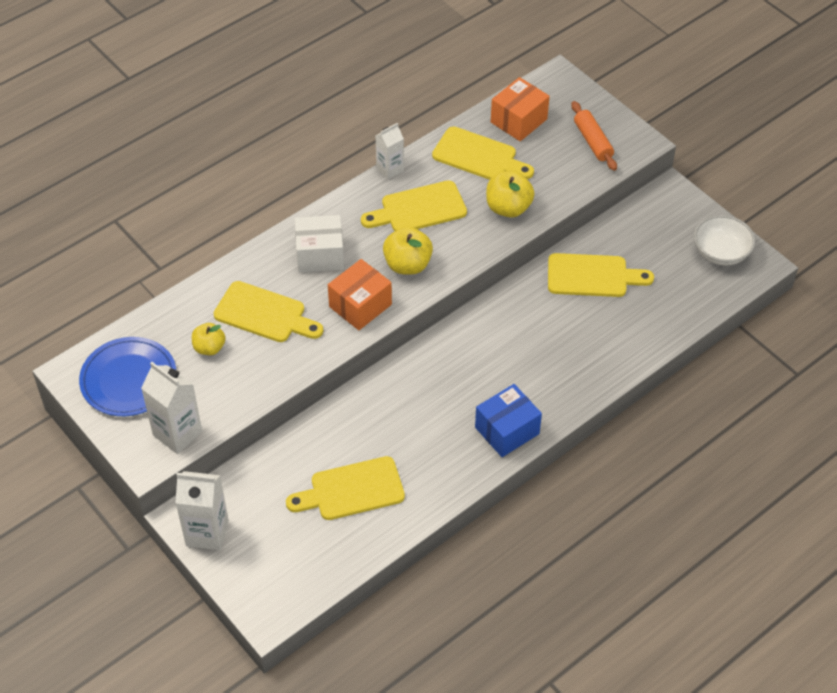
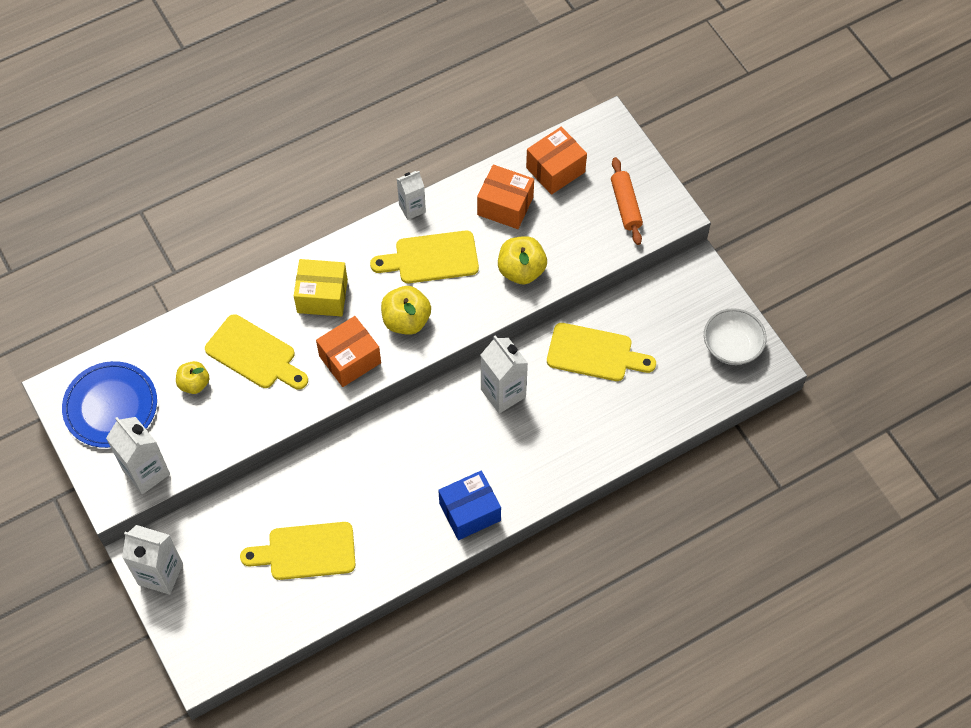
camera: 10 degrees right, 10 degrees up
white box [295,215,344,273] -> yellow box [294,259,348,317]
yellow cutting board [432,127,534,180] -> orange box [477,165,534,229]
none -> white carton [481,335,528,414]

